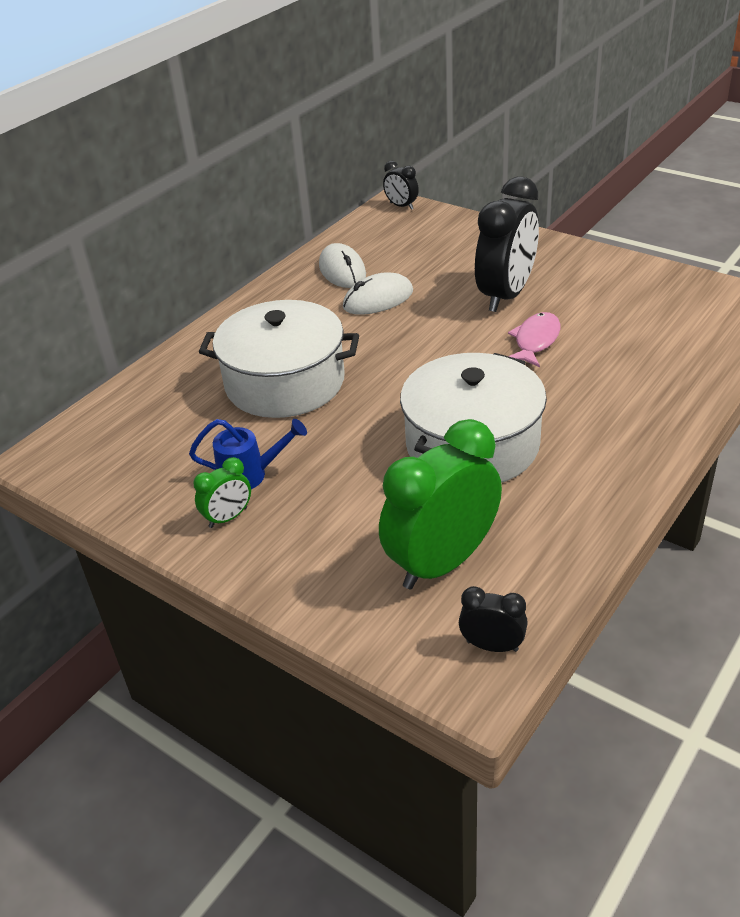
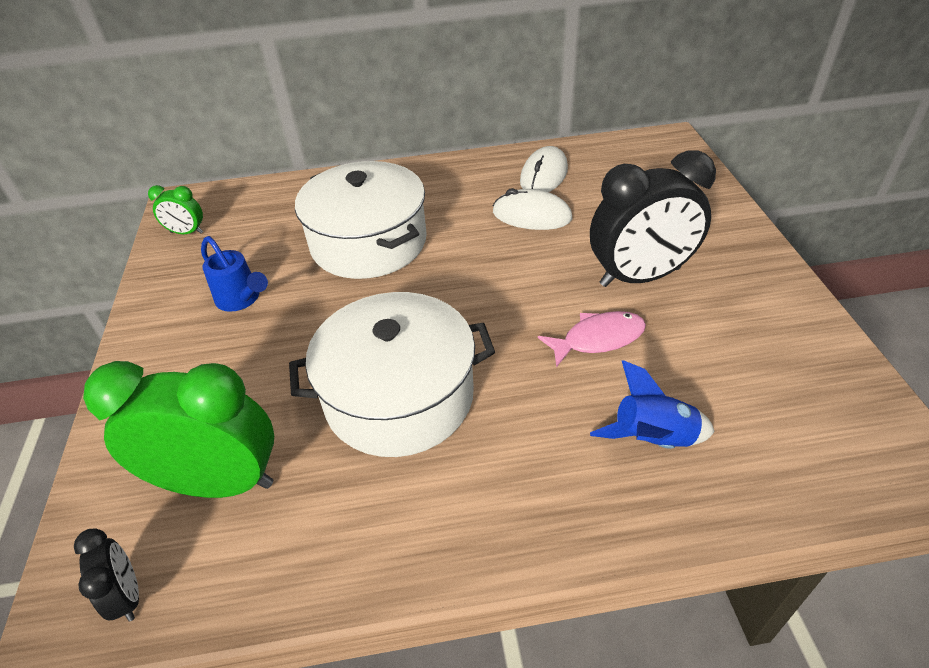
camera: 45 degrees right, 5 degrees up
green clock [193,457,251,528] -> green clock moved to [148,185,203,234]
black clock [383,161,419,210] -> none
none -> blue rocket [590,360,715,449]

